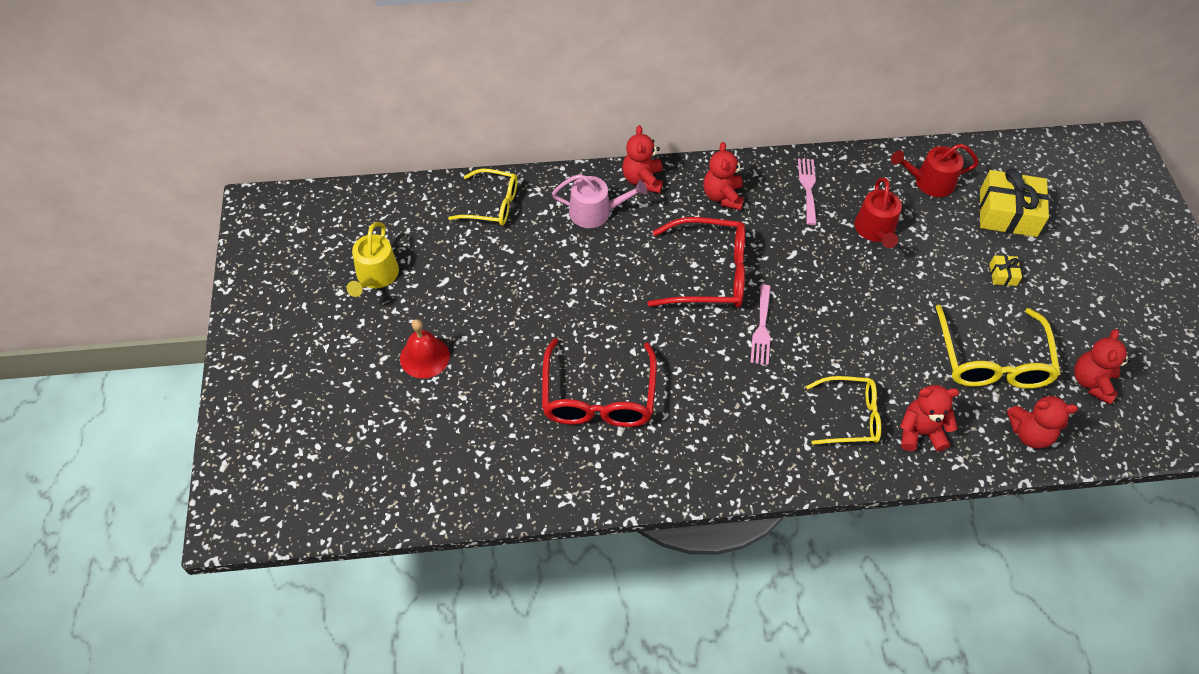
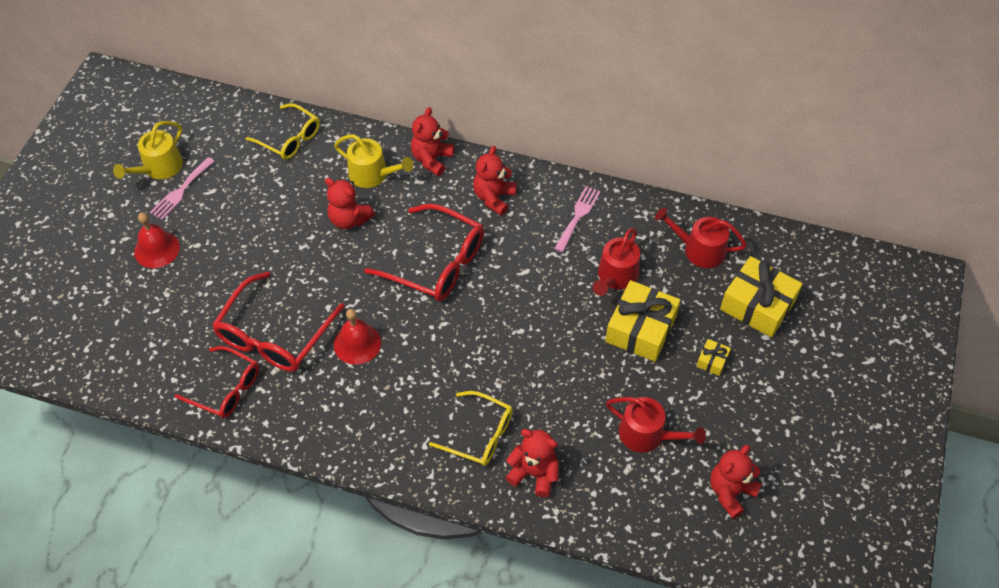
camera: 25 degrees right, 0 degrees up
pink watering can [552,174,647,228] -> yellow watering can [334,134,413,188]
pink fork [750,284,771,365] -> pink fork moved to [150,157,215,220]
yellow glasses [936,305,1061,389] -> red watering can [606,397,706,453]
red teddy bear [1007,393,1078,449] -> red teddy bear moved to [325,178,375,229]
none -> red glasses [175,346,259,418]
none -> red bell [334,309,381,365]
none -> yellow gift [605,280,680,362]

